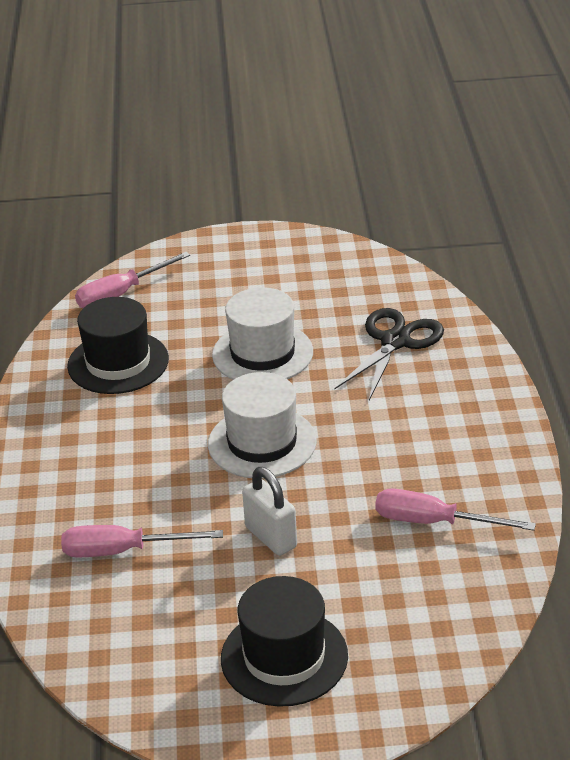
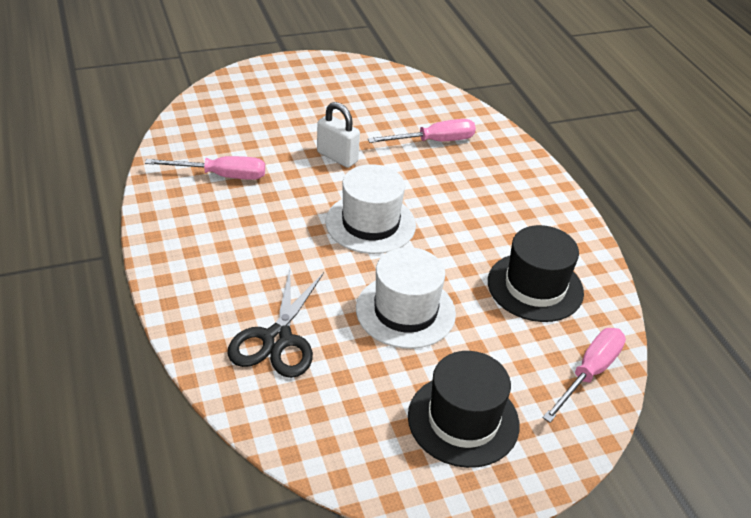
camera: 160 degrees right, 5 degrees up
black hat [221,576,348,707] -> black hat moved to [408,351,520,468]

